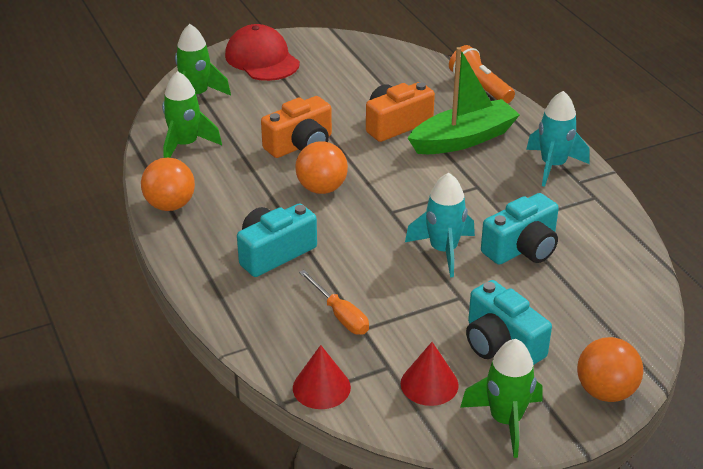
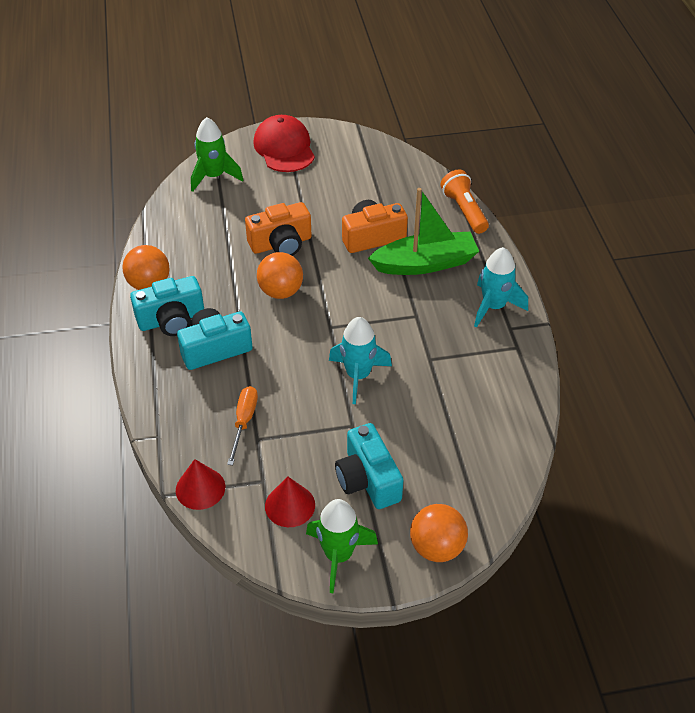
camera: 15 degrees right, 10 degrees up
green rocket [162,71,222,158] -> none
orange screwdriver [299,270,369,335] -> orange screwdriver turned 150 degrees counterclockwise [227,386,258,465]
turquoise camera [481,193,559,265] -> turquoise camera moved to [130,276,204,336]

